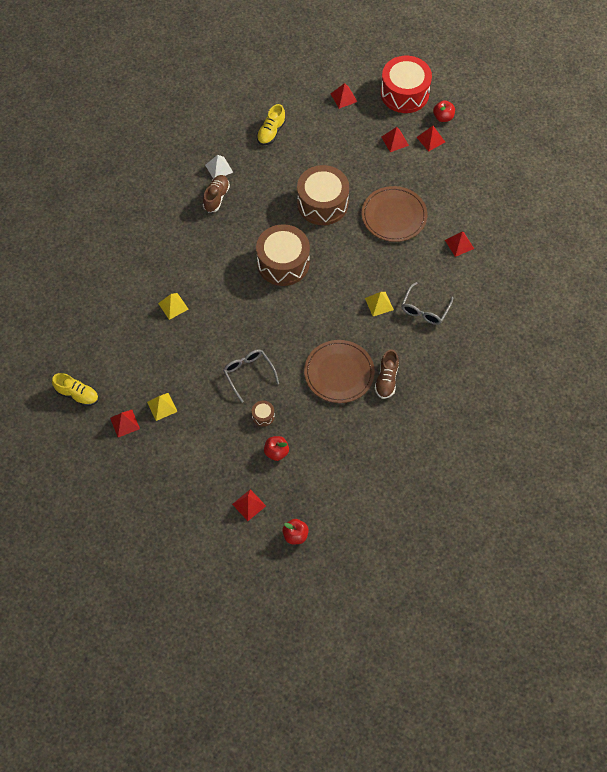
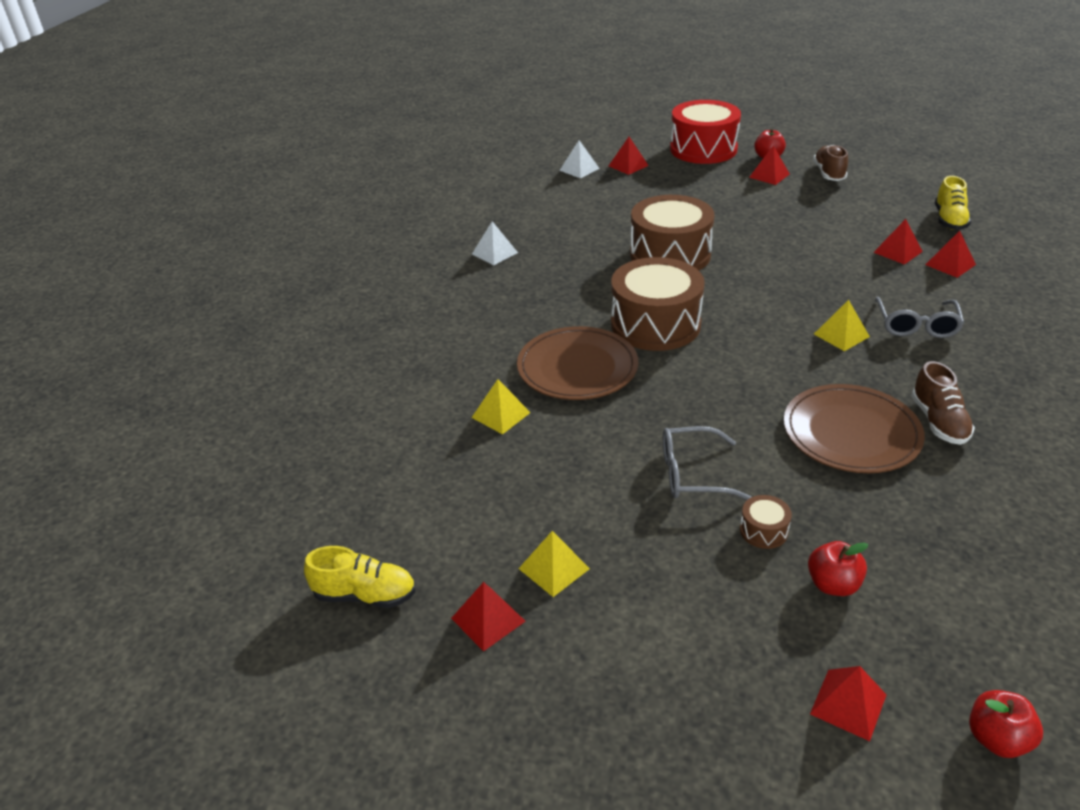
camera: 15 degrees left, 25 degrees down
brown shoe [203,175,230,212] -> brown shoe moved to [813,145,848,181]
grey glasses [223,349,279,403] -> grey glasses turned 45 degrees counterclockwise [663,426,752,500]
yellow shoe [257,104,286,145] -> yellow shoe moved to [935,176,971,230]
brown plate [362,186,427,242] -> brown plate moved to [517,326,638,400]
red pyramid [382,127,409,152] -> red pyramid moved to [925,231,976,278]
none -> white pyramid [559,140,600,178]

